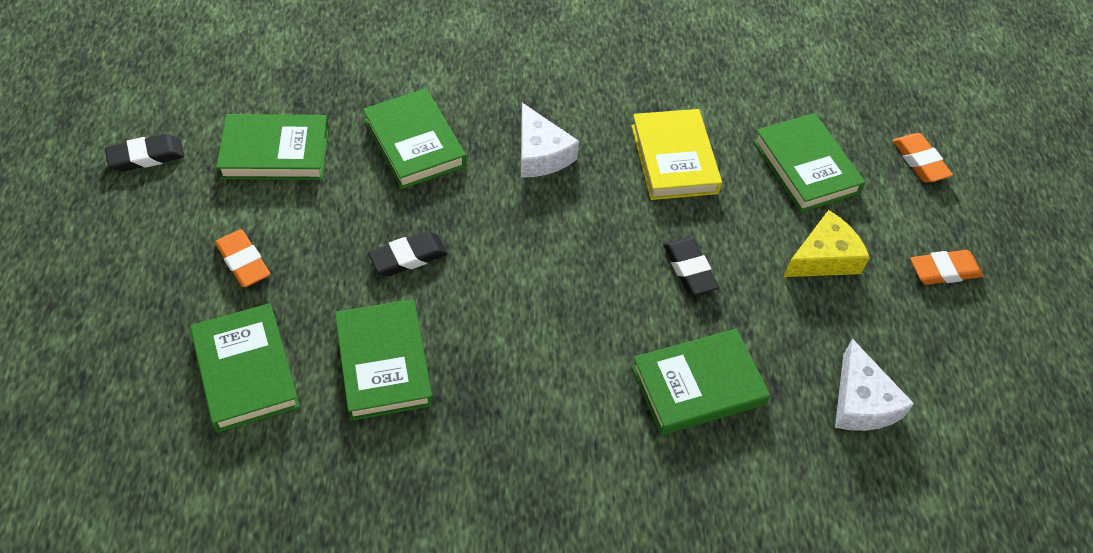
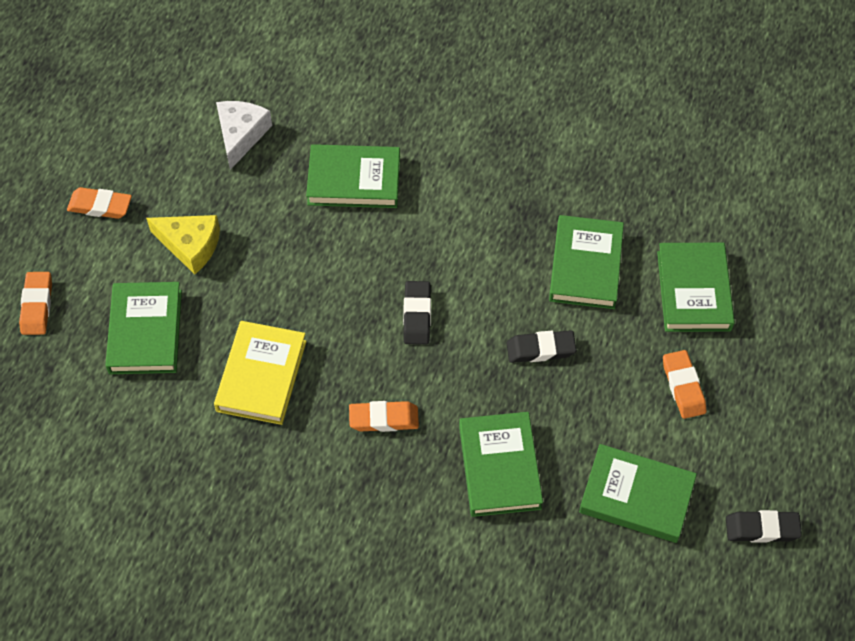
camera: 155 degrees left, 5 degrees up
white cheese [521,103,579,178] -> orange eraser [349,401,419,432]
black eraser [663,237,719,295] -> black eraser moved to [403,281,431,345]
yellow cheese [783,210,870,277] -> yellow cheese turned 150 degrees counterclockwise [146,215,220,275]

